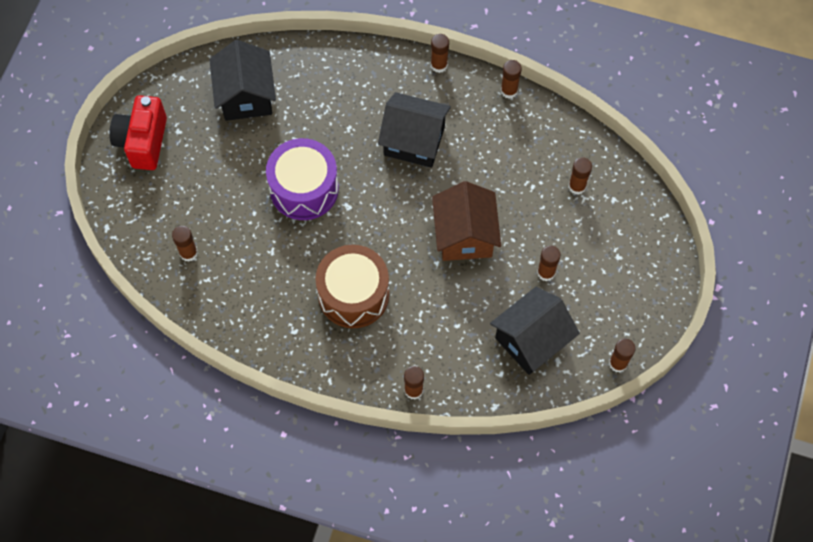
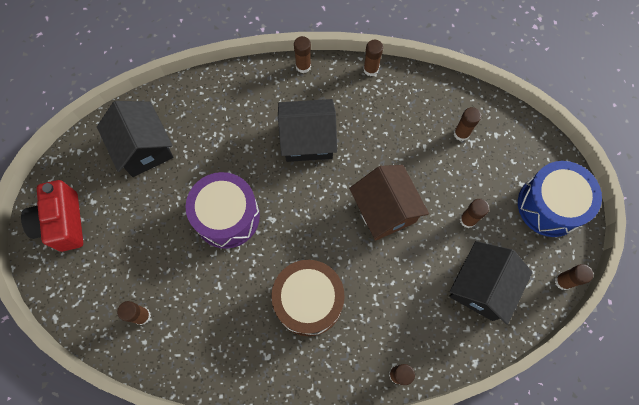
camera: 20 degrees left, 5 degrees up
none -> blue drum [518,161,602,237]

